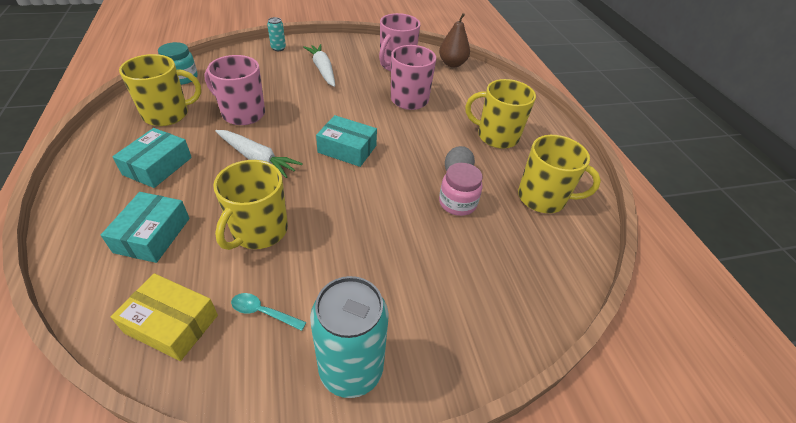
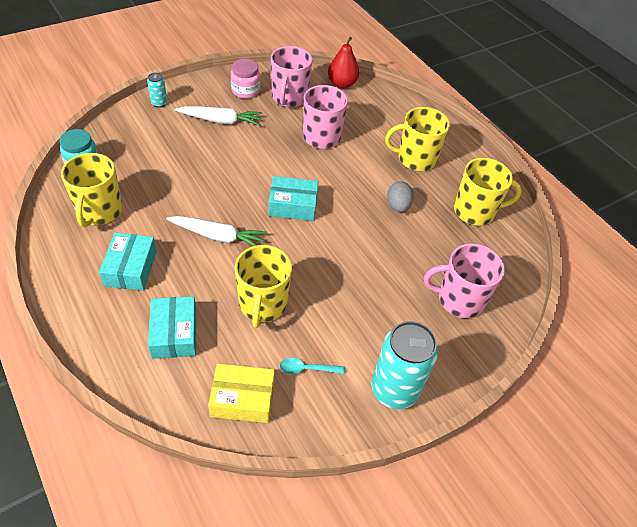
camera: 20 degrees left, 5 degrees up
yellow mug [119,54,201,126] -> yellow mug turned 135 degrees clockwise [61,153,122,227]
pink mug [204,55,265,125] -> pink mug moved to [424,244,505,318]
white carrot [303,44,335,87] -> white carrot turned 135 degrees clockwise [174,106,262,126]
brown pear [439,13,470,67] -> red pear [328,37,359,89]
pink jar [439,163,483,216] -> pink jar moved to [231,59,260,99]

